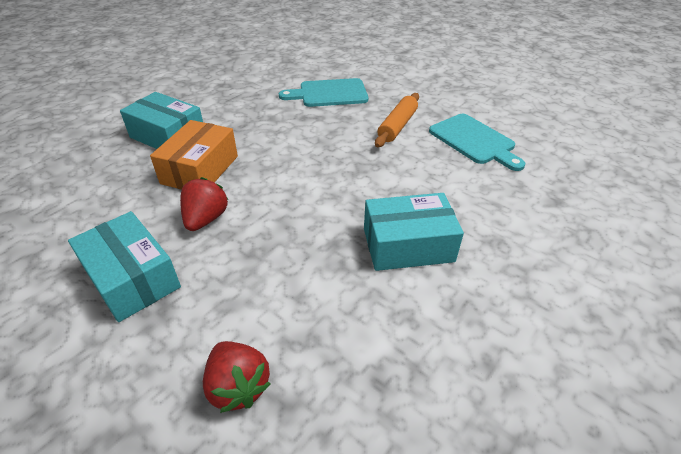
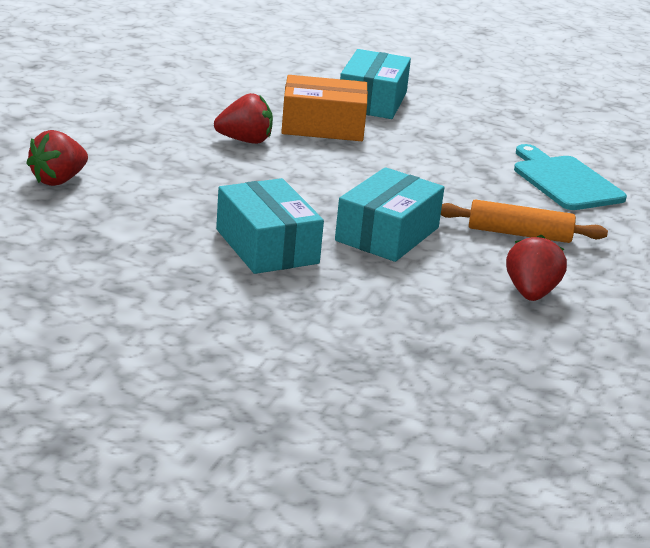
camera: 70 degrees right, 15 degrees down
turquoise box [68,211,181,322] -> turquoise box moved to [335,167,444,262]
turquoise cutting board [429,114,525,171] -> red strawberry [506,235,567,301]

